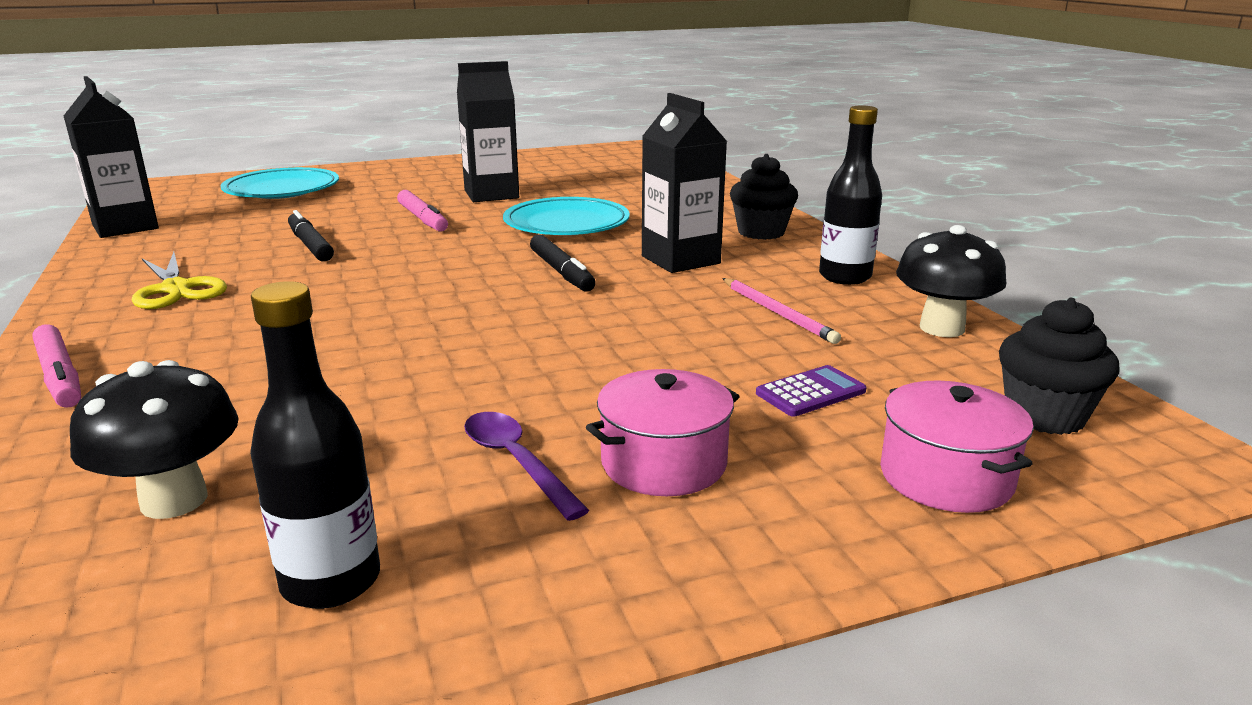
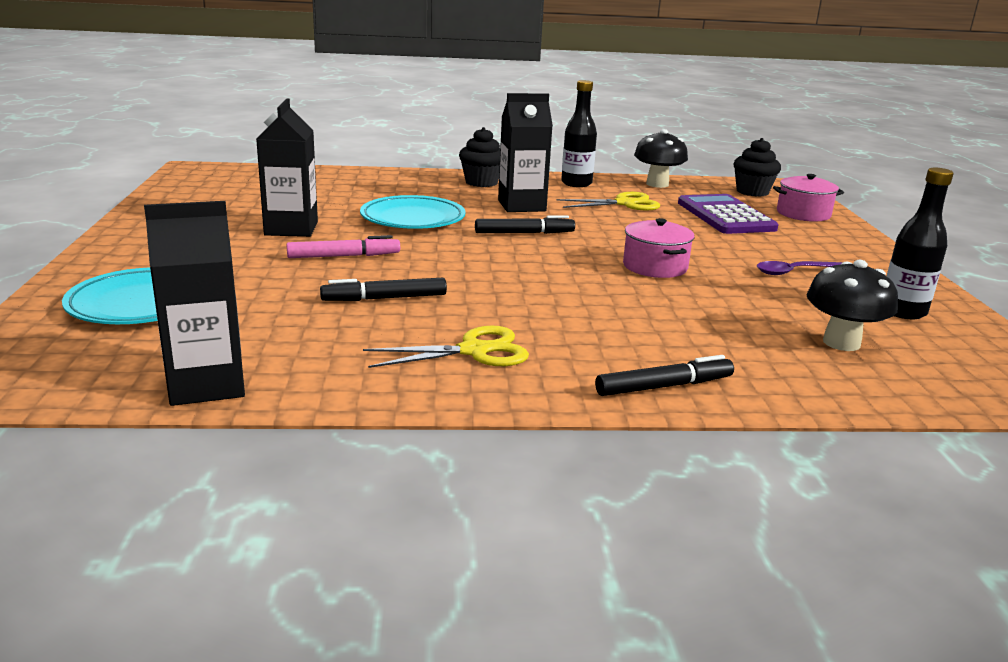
camera: 75 degrees left, 0 degrees up
pink marker [32,324,81,408] -> black marker [595,355,734,396]
pink pot [586,369,740,496] -> pink pot moved to [623,218,695,278]
pink pencil [722,278,841,344] -> yellow scissors [556,192,660,211]
purple calculator [756,365,867,417] -> purple calculator [678,194,778,234], size x2.08

